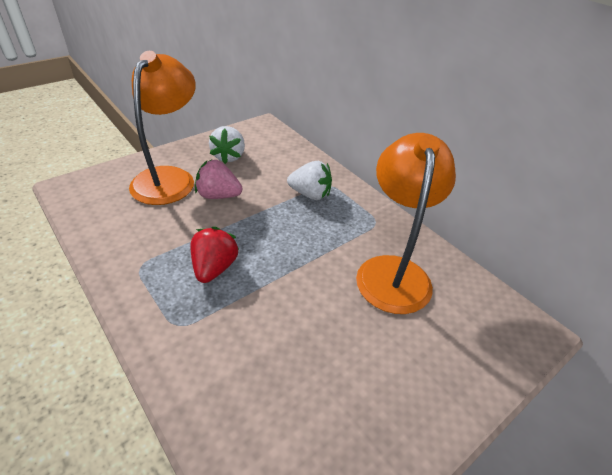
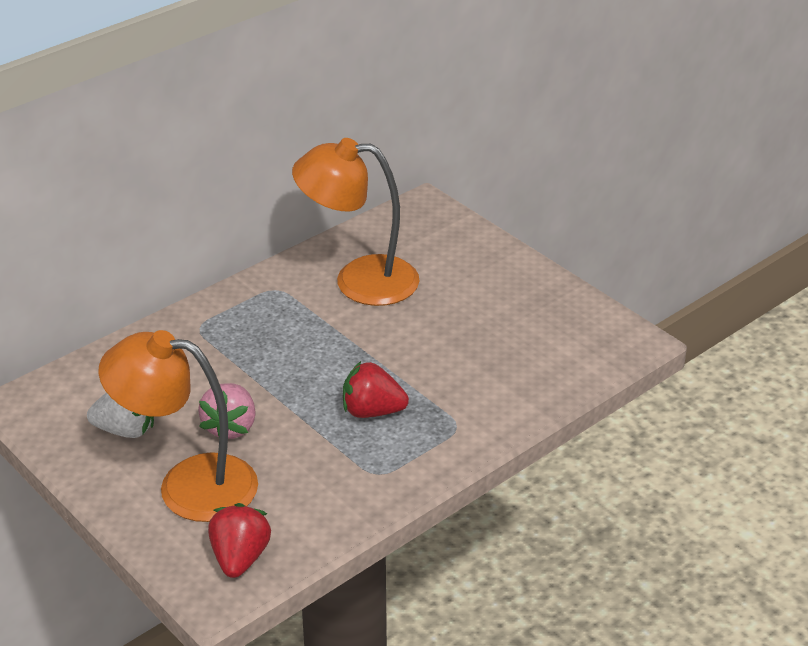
camera: 90 degrees left, 5 degrees down
white strawberry [287,161,332,200] -> none
none -> red strawberry [208,503,271,578]

